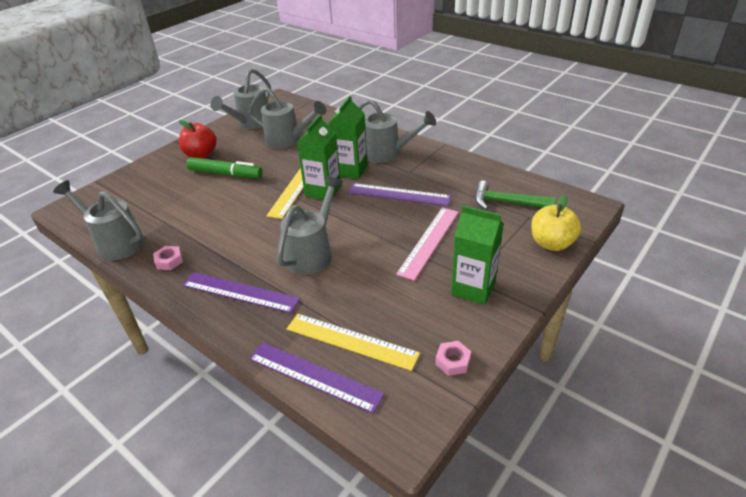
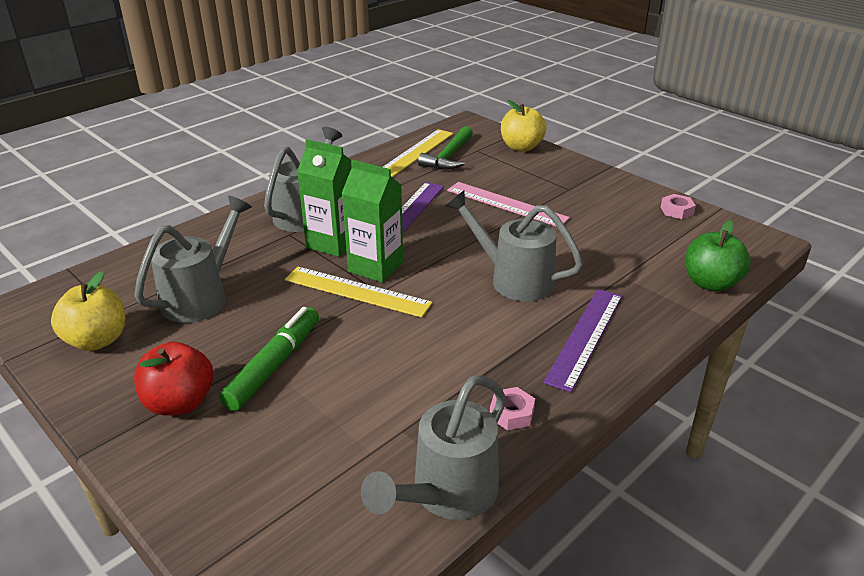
camera: 85 degrees left, 5 degrees down
grey watering can [210,68,271,129] -> yellow apple [51,271,125,351]
purple ruler [249,342,385,414] -> green apple [686,220,751,292]
yellow ruler [287,314,420,371] -> yellow ruler moved to [383,129,453,177]
green carton [451,206,504,305] -> none

